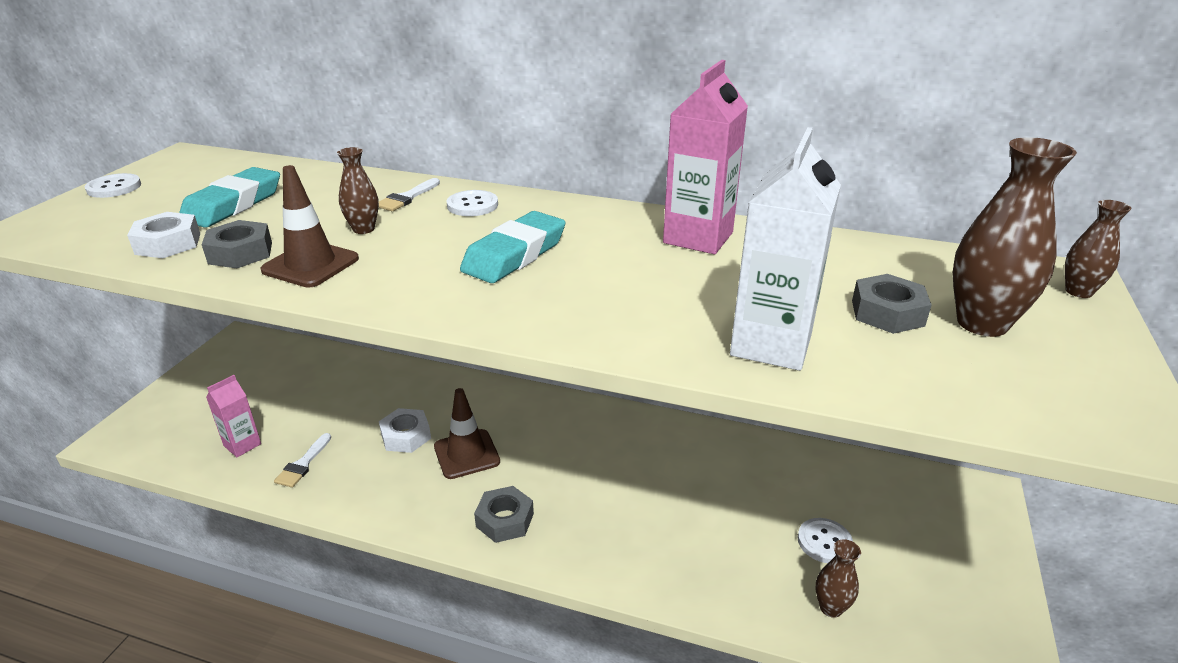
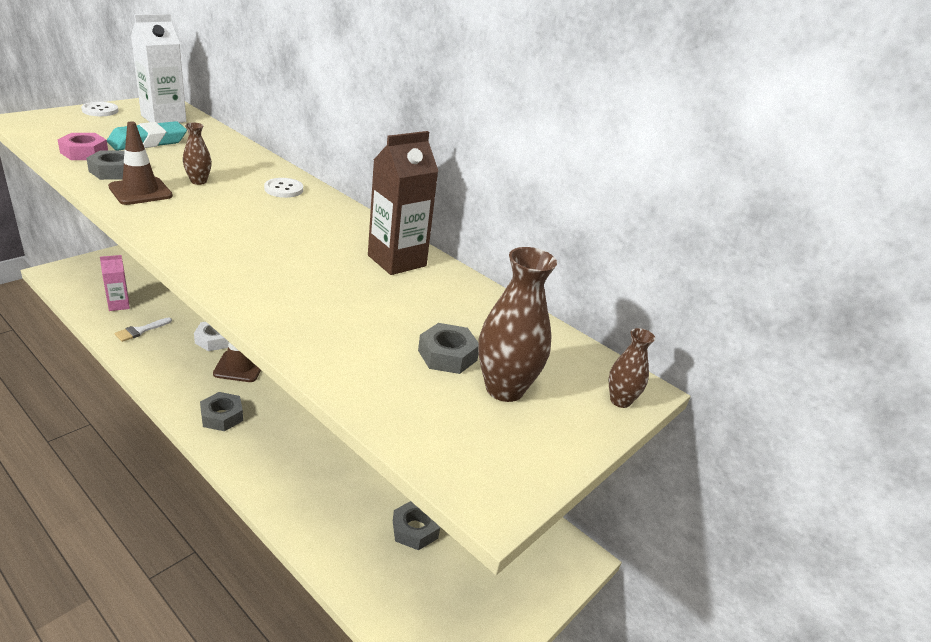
camera: 20 degrees right, 0 degrees up
white nut [127,212,200,258] -> pink nut [57,133,108,160]
white brush [379,178,440,211] -> none
turquoise eraser [460,211,566,283] -> none
pink carton [663,60,748,254] -> brown carton [368,131,438,275]
white carton [730,127,841,371] -> white carton moved to [131,14,186,123]
white button [797,518,853,563] -> grey nut [393,501,440,550]
brown vase [816,539,861,618] -> none

